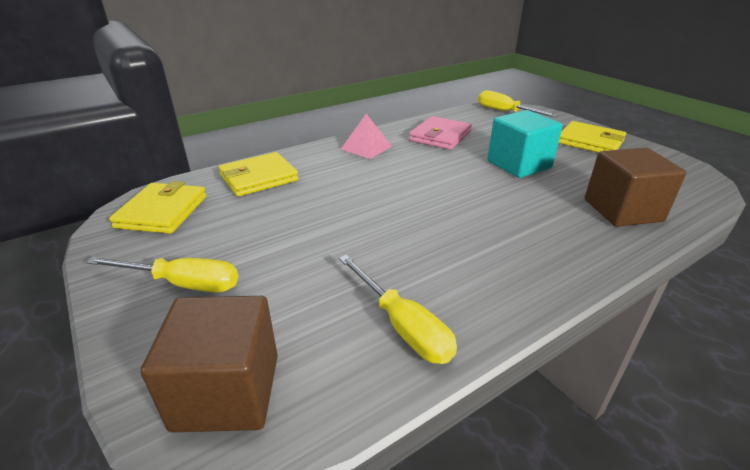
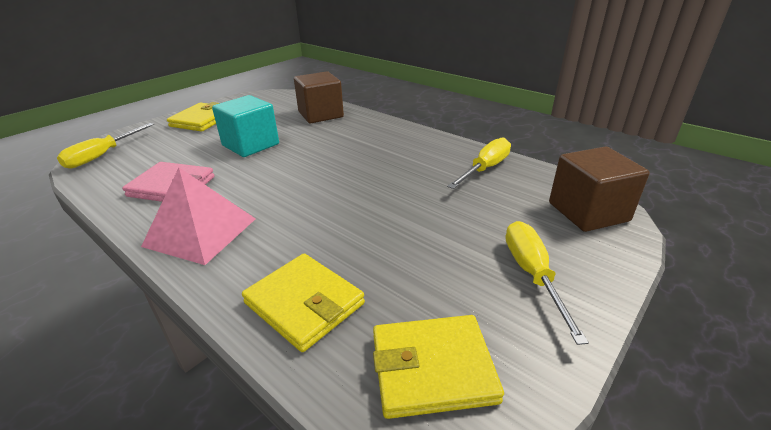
camera: 105 degrees left, 0 degrees up
pink pyramid [341,114,392,159] -> pink pyramid [141,168,256,265], size x1.53

